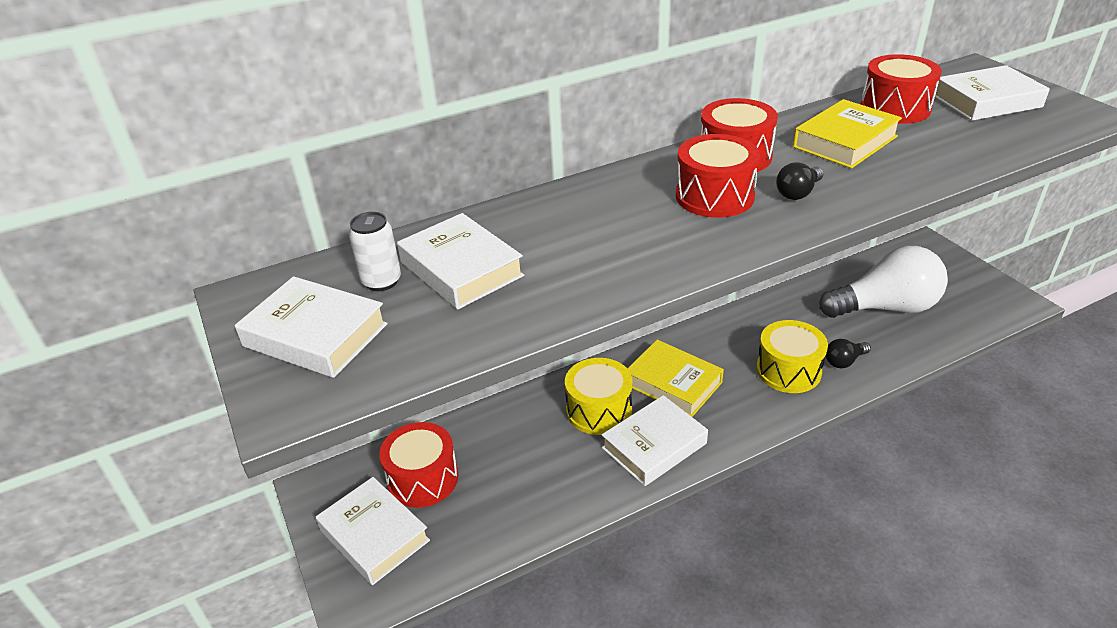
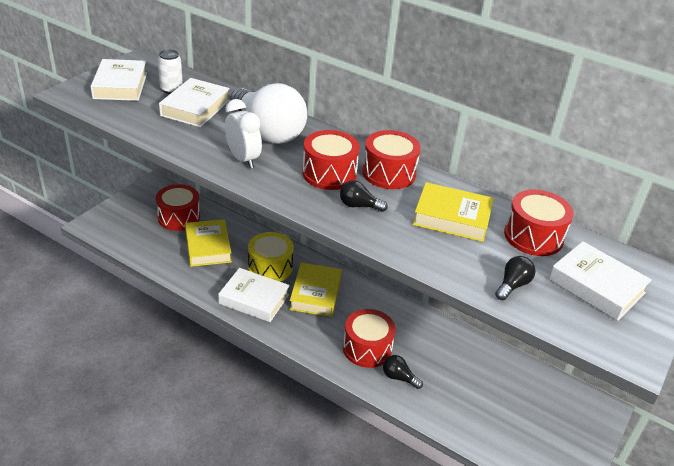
camera: 55 degrees right, 0 degrees up
white book [316,477,430,585] -> none
yellow drum [756,320,828,393] -> red drum [343,309,396,368]
white light bulb [819,246,948,318] -> white light bulb moved to [230,83,307,144]
none -> yellow book [185,219,232,267]
none -> white clock [225,99,262,168]
none -> black light bulb [495,256,535,300]

